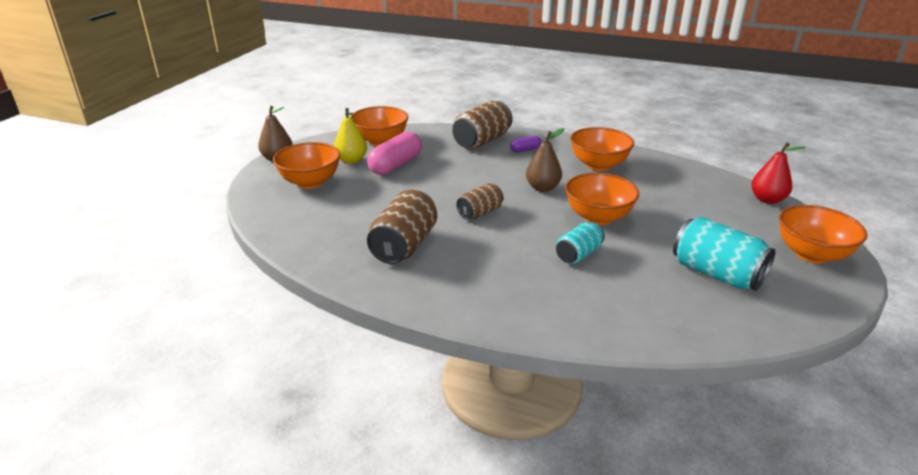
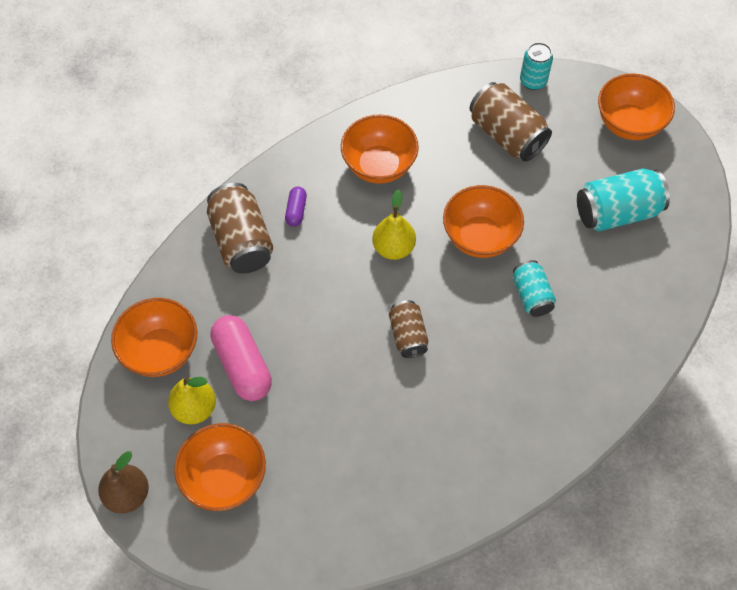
camera: 60 degrees left, 30 degrees up
brown can [367,190,437,264] -> brown can moved to [470,82,552,162]
brown pear [526,128,564,192] -> yellow pear [372,189,416,260]
red pear [751,143,806,204] -> turquoise can [520,42,553,90]

